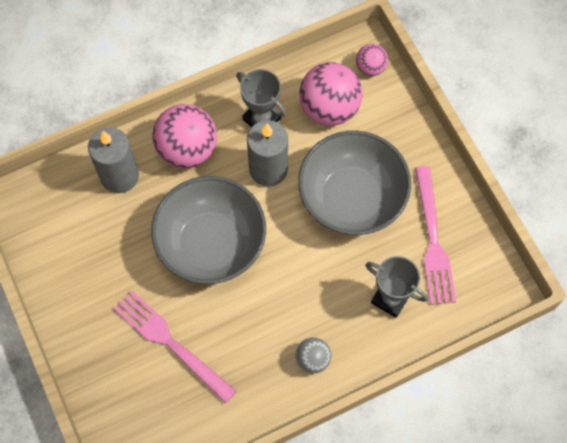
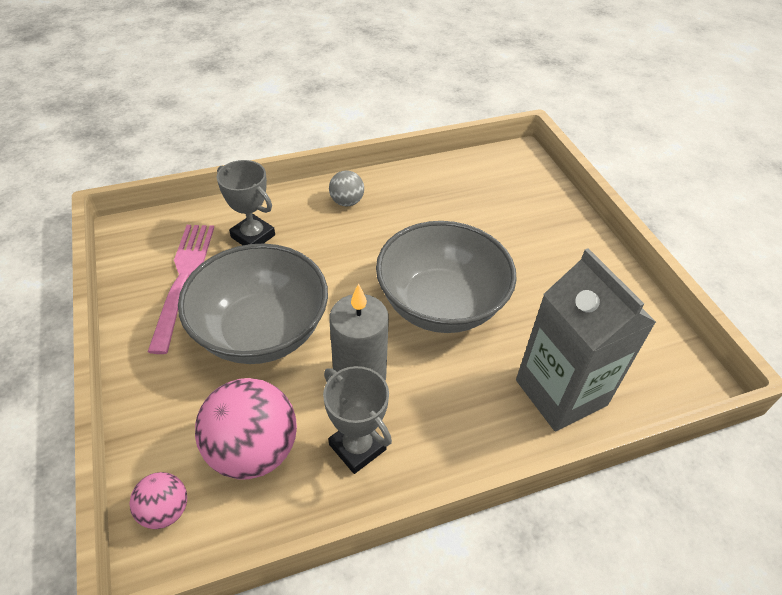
camera: 175 degrees left, 20 degrees down
grey candle [88,127,139,193] -> grey carton [516,248,656,432]
pink fork [114,290,237,403] -> none
pink ball [152,104,217,168] -> none

